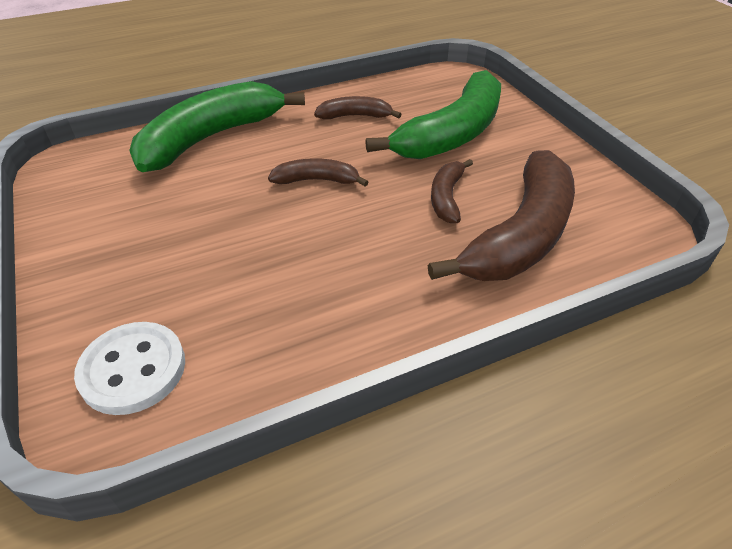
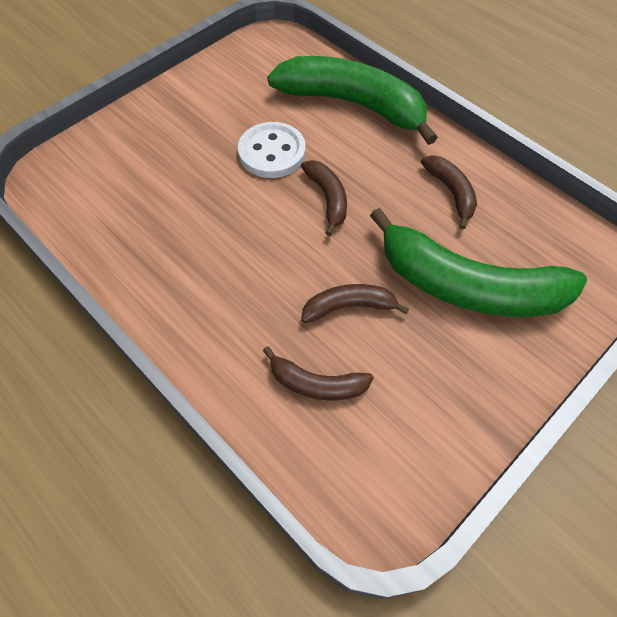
camera: 70 degrees right, 15 degrees up
white button [74,322,185,415] -> white button moved to [238,122,306,178]
brown banana [427,150,575,281] -> brown banana [263,346,374,400], size x0.48

